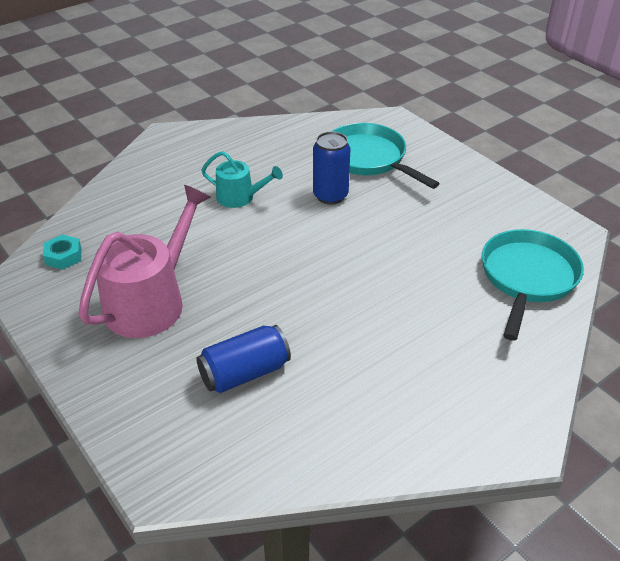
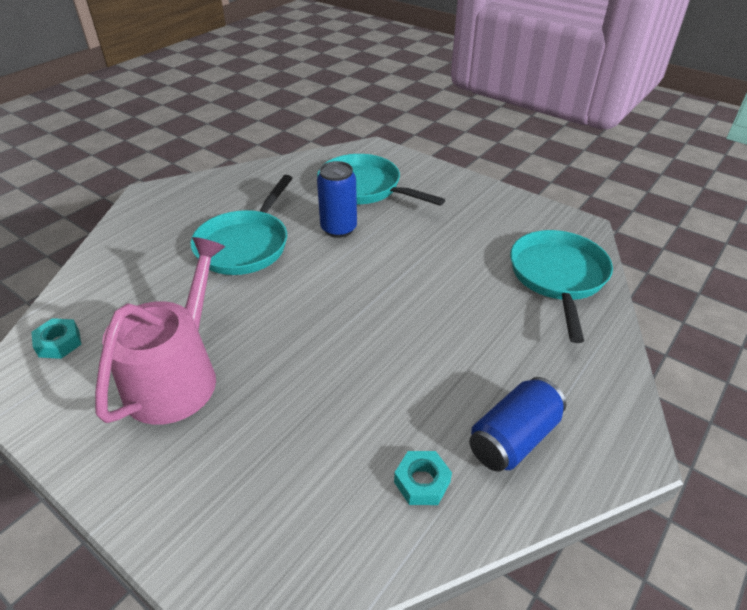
camera: 15 degrees left, 0 degrees up
blue can [196,325,291,393] -> blue can moved to [469,377,566,472]
turquoise watering can [201,151,283,208] -> turquoise pan [190,175,293,275]
none -> turquoise nut [394,451,452,505]

